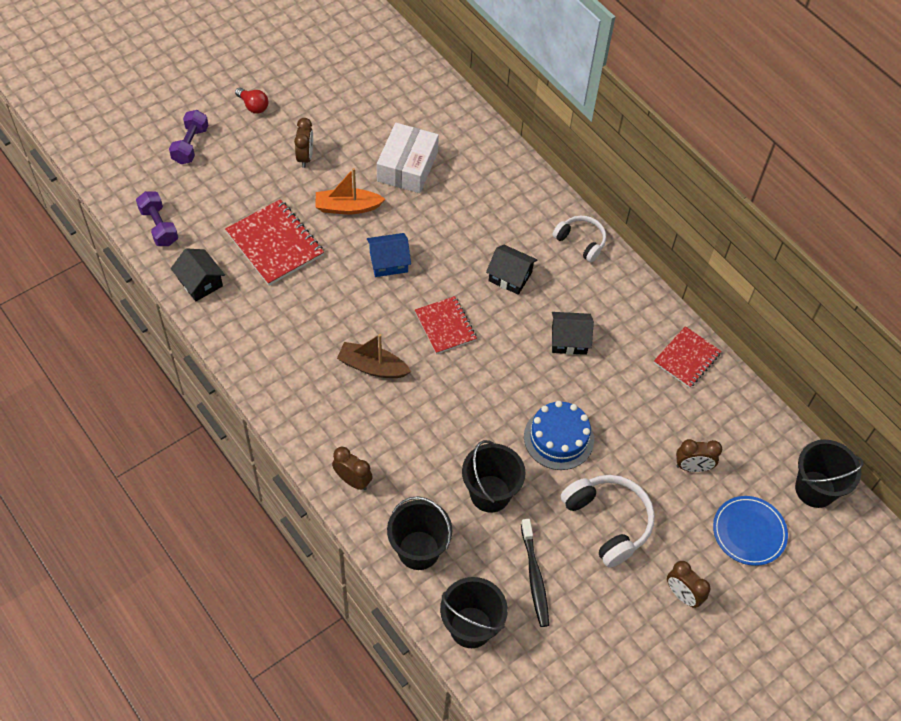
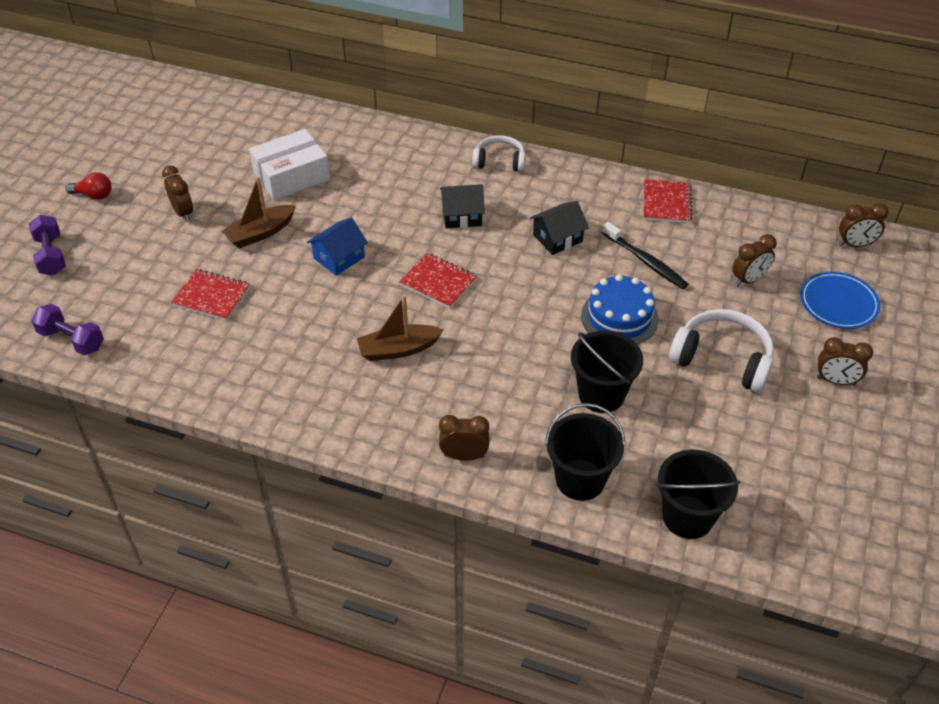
camera: 30 degrees left, 10 degrees down
black house [171,248,225,301] -> none
red notebook [225,199,324,286] -> red notebook [171,269,250,321], size x0.65
orange boat [316,168,385,214] -> brown boat [222,177,296,248]
white box [377,123,439,193] -> white box turned 75 degrees clockwise [249,129,330,200]
black toothbrush [521,519,549,627] -> black toothbrush moved to [602,222,688,289]
black bucket [795,440,864,508] -> brown clock [839,203,889,247]

